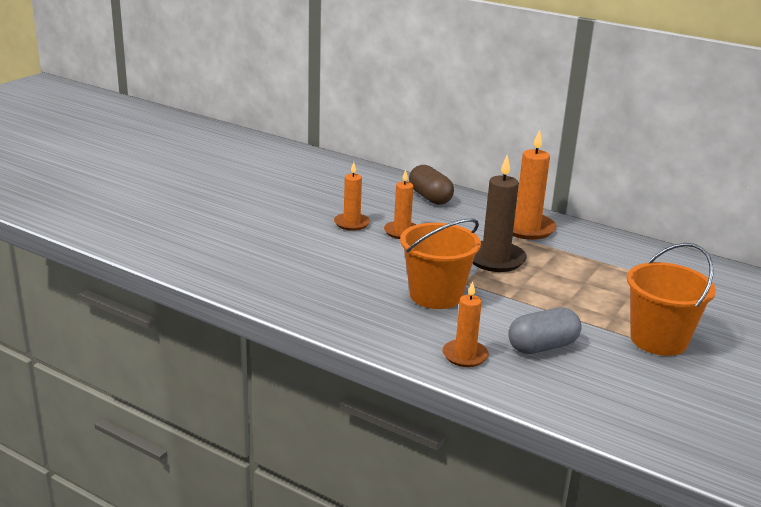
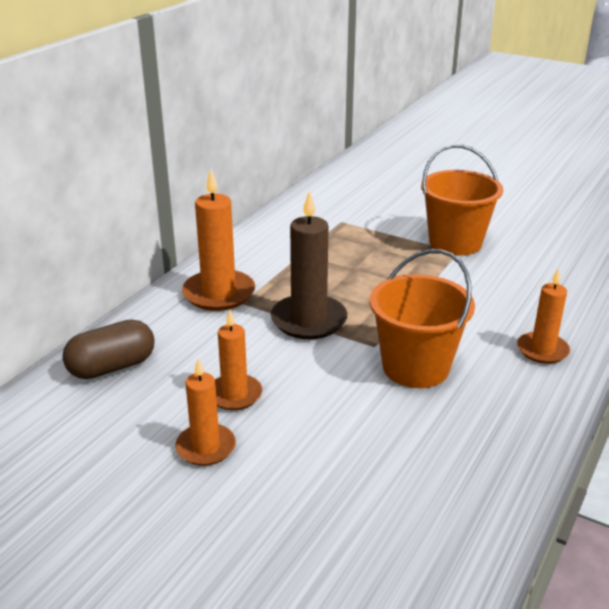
camera: 90 degrees left, 5 degrees up
grey capsule [508,307,582,354] -> none

